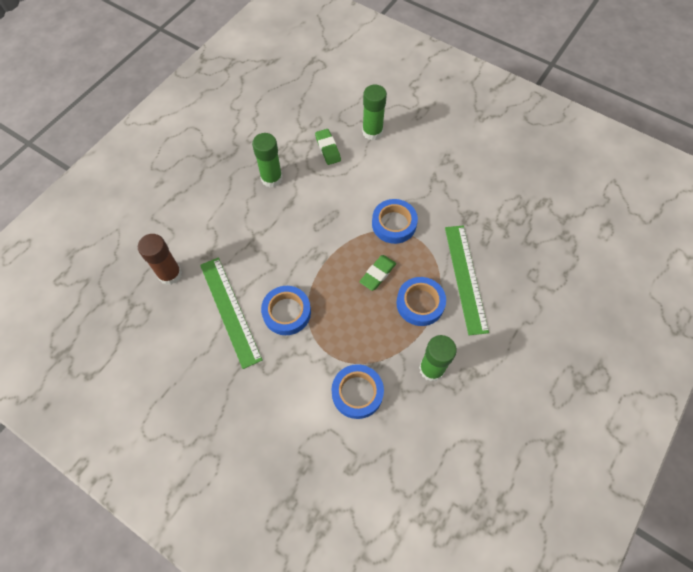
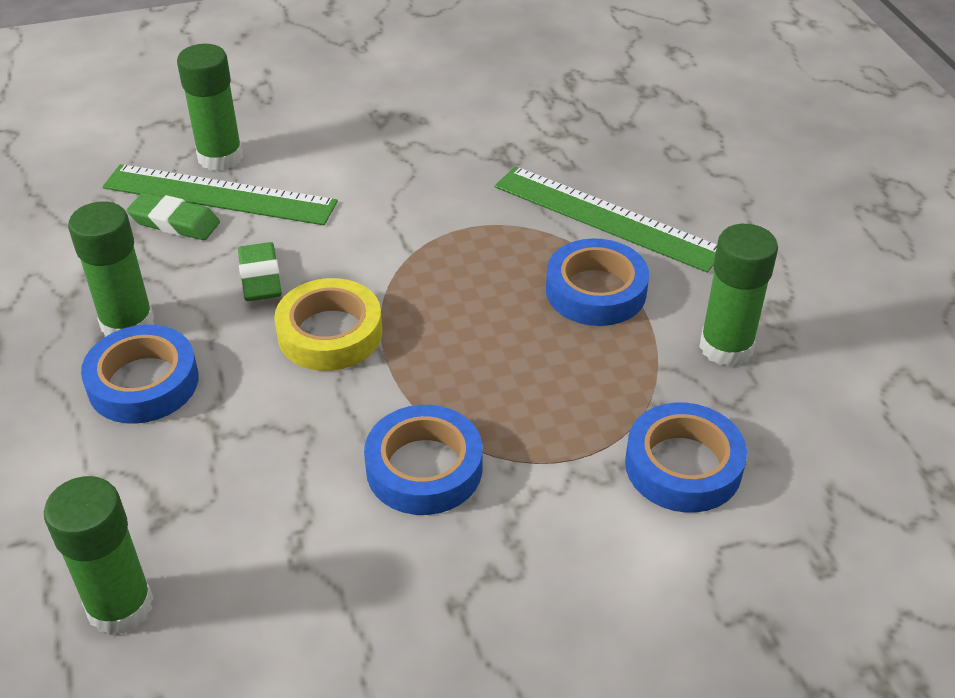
camera: 50 degrees left, 20 degrees down
brown glue stick [138,234,182,285] -> green glue stick [44,476,153,635]
green ruler [200,258,262,369] -> green ruler moved to [102,164,338,225]
green eraser [359,255,396,291] -> green eraser moved to [238,242,282,301]
blue tape [372,199,418,244] -> blue tape moved to [81,325,199,424]
none -> yellow tape [274,278,382,371]

